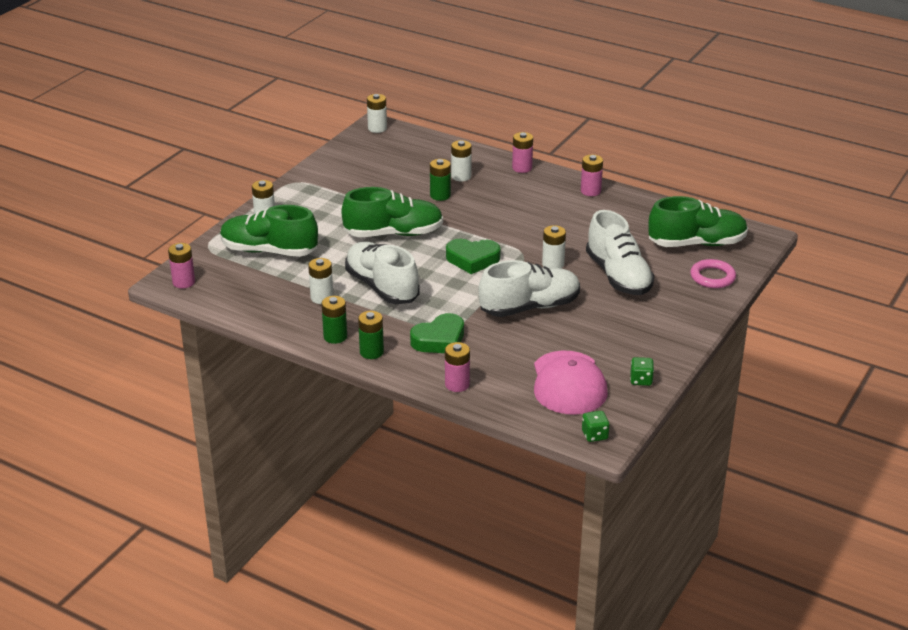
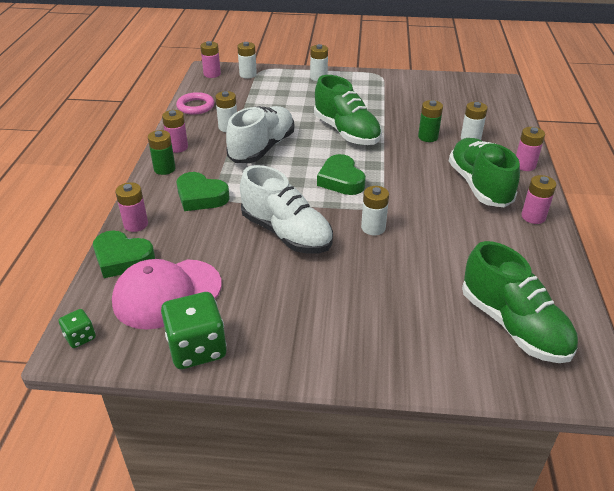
camera: 65 degrees right, 5 degrees up
green shoe [220,205,318,257] -> green shoe moved to [449,138,520,207]
green battery [321,296,347,344] -> pink battery [162,110,188,153]
white battery [367,94,387,133] -> white battery moved to [237,42,257,78]
white shoe [586,210,654,295] -> none
green dice [630,357,654,386] -> green dice [161,292,227,369], size x1.99
pink ring [690,259,736,288] -> pink ring moved to [176,92,214,115]
none -> green heart [93,231,155,278]

